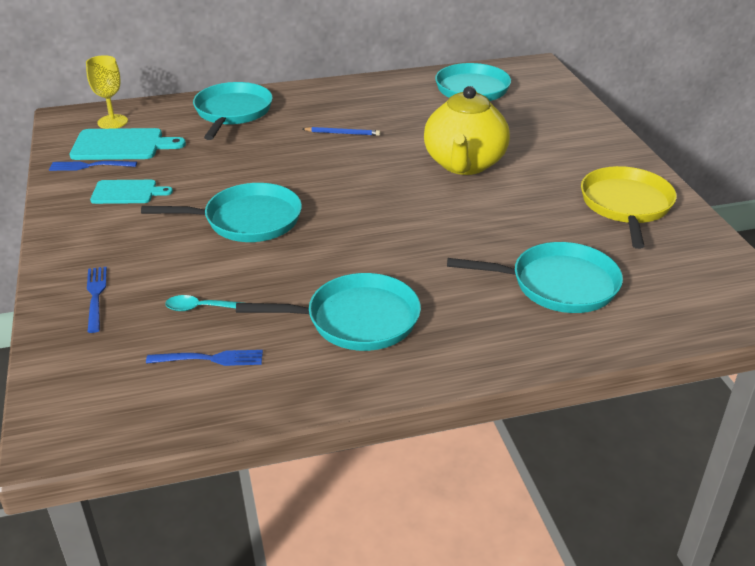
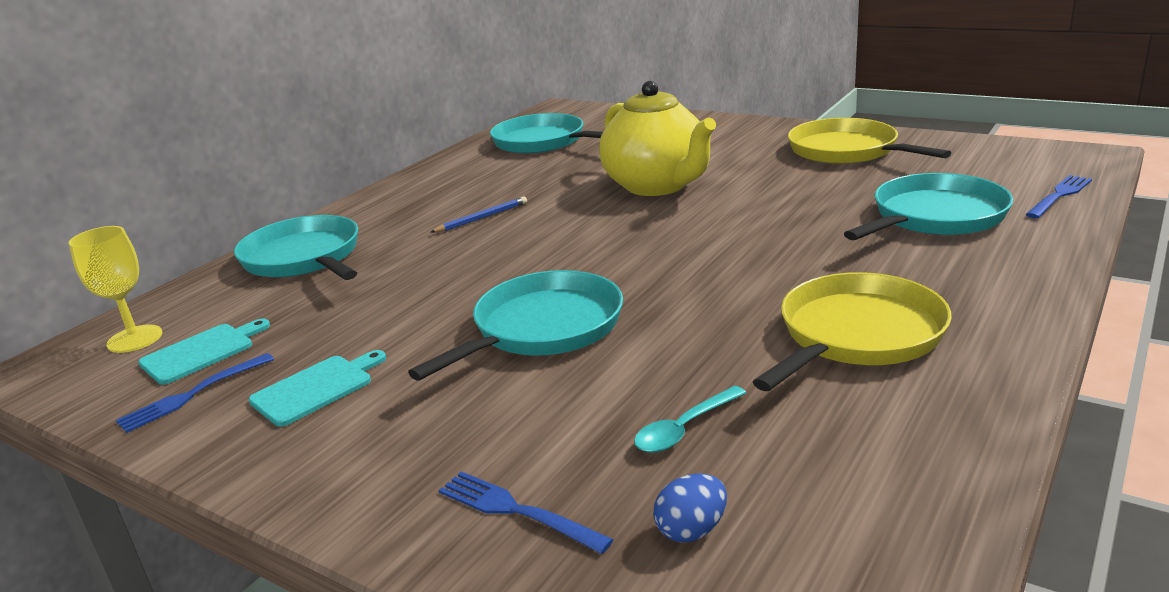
camera: 40 degrees left, 10 degrees down
turquoise cutting board [70,128,186,160] -> turquoise cutting board [138,319,270,385], size x0.66
blue fork [146,350,263,366] -> blue fork moved to [1025,175,1092,218]
turquoise pan [236,273,421,351] -> yellow pan [753,272,952,391]
none -> blue egg [653,474,727,543]

